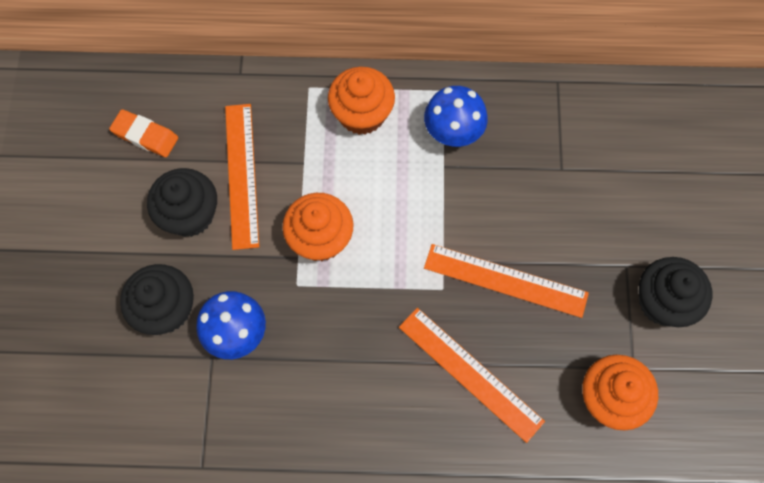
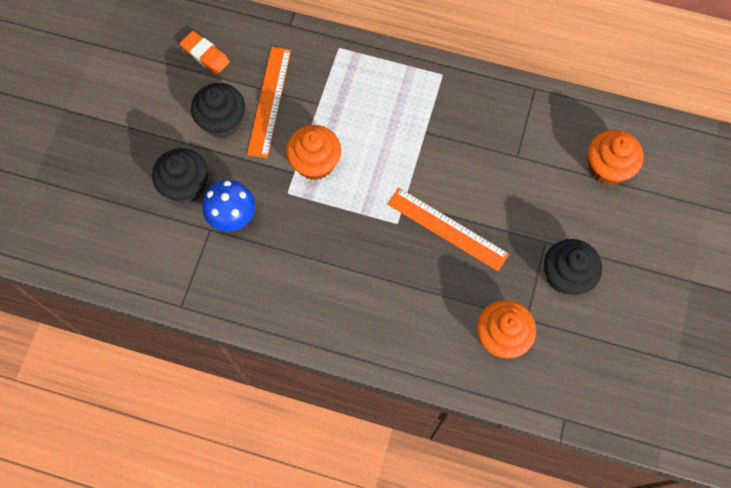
camera: 15 degrees right, 0 degrees up
orange cupcake [328,67,395,135] -> orange cupcake moved to [588,130,644,185]
orange ruler [399,308,545,443] -> none
blue mushroom [424,86,488,147] -> none

